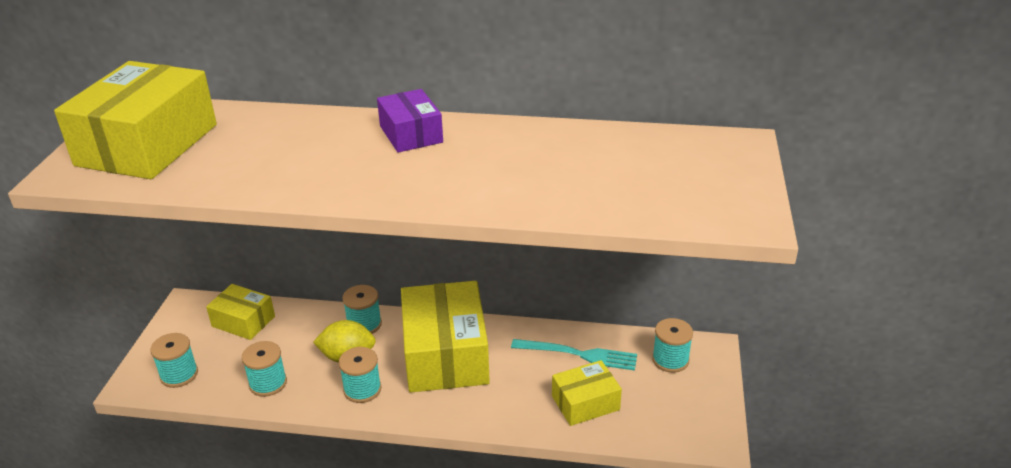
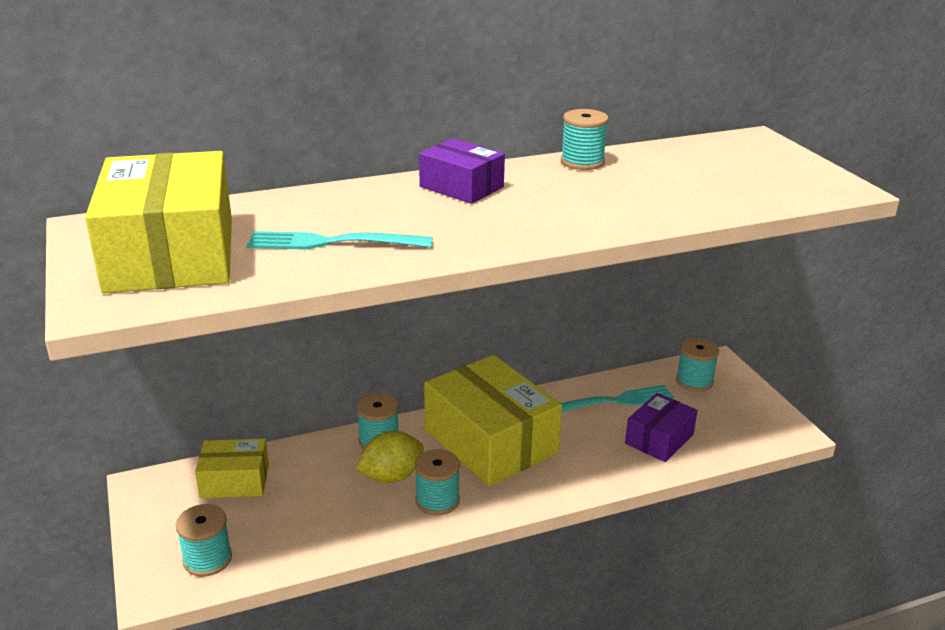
camera: 30 degrees left, 5 degrees down
turquoise spool [242,341,287,397] -> turquoise spool moved to [561,109,608,170]
yellow box [552,360,622,426] -> purple box [625,393,698,462]
none -> turquoise fork [247,231,433,250]

